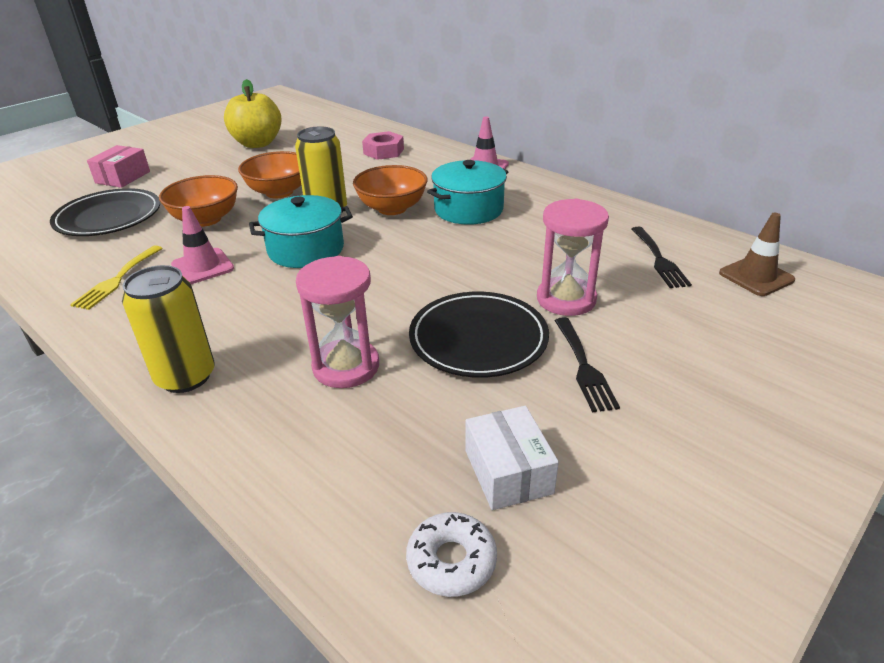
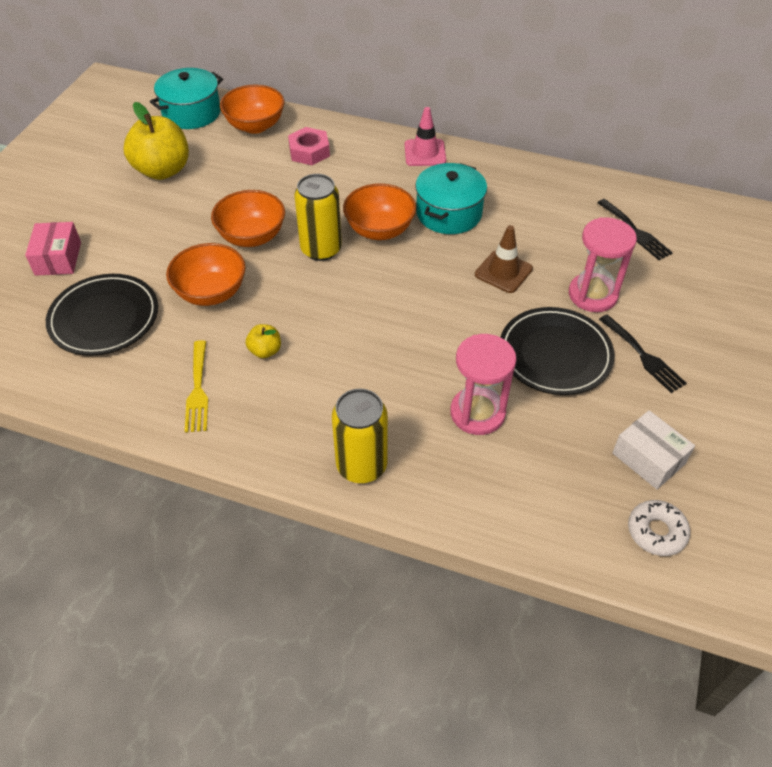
camera: 25 degrees left, 15 degrees up
pink traffic cone [171,206,234,284] -> yellow apple [245,324,281,358]
turquoise pot [249,195,353,268] -> turquoise pot moved to [150,68,223,129]
brown traffic cone [719,213,795,296] -> brown traffic cone moved to [475,225,533,293]
none -> orange bowl [220,85,284,134]

